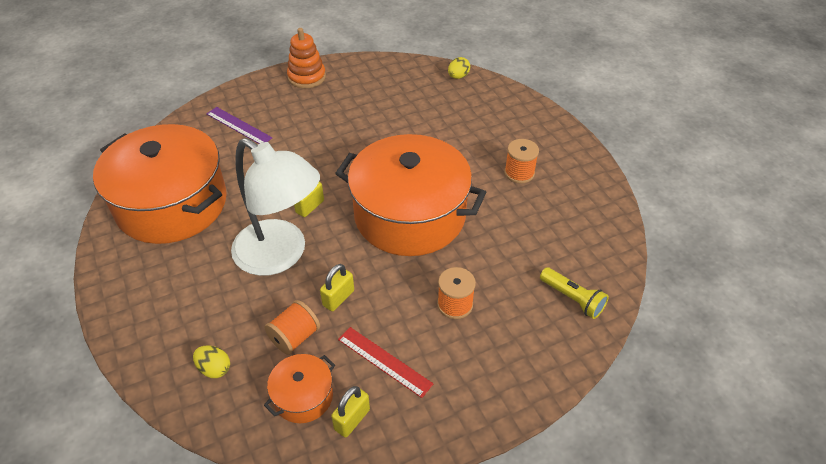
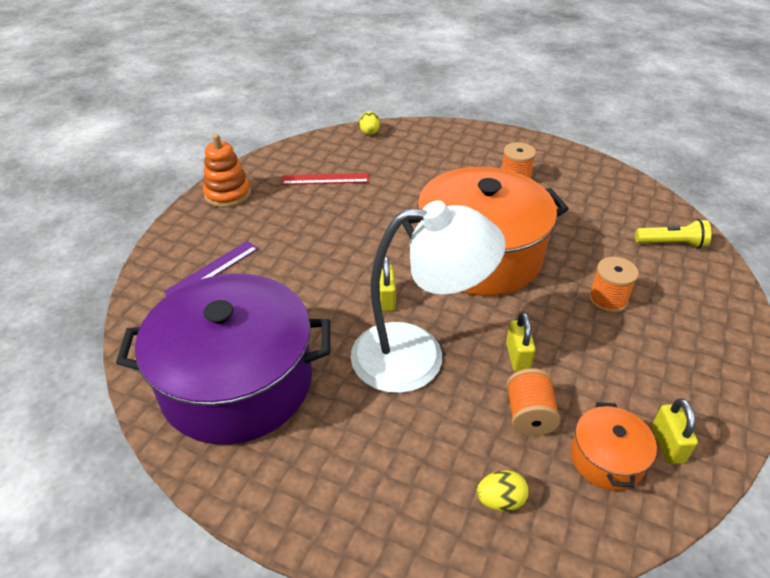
camera: 40 degrees left, 5 degrees down
orange pot [93,124,227,244] -> purple pot [116,273,330,445]
purple ruler [207,107,272,144] -> purple ruler turned 45 degrees counterclockwise [164,241,258,295]
red ruler [338,327,433,398] -> red ruler moved to [281,173,369,185]

